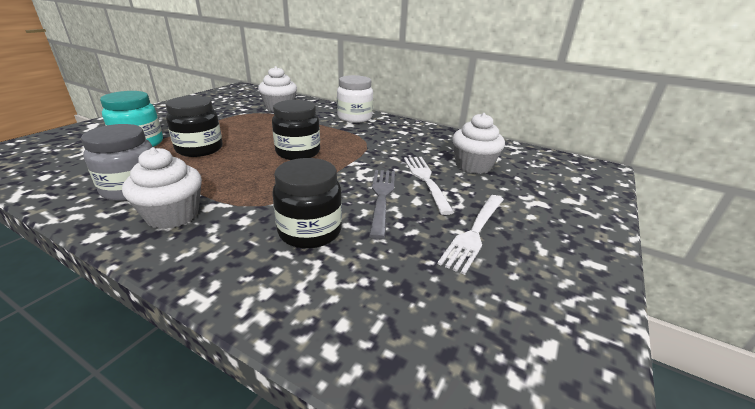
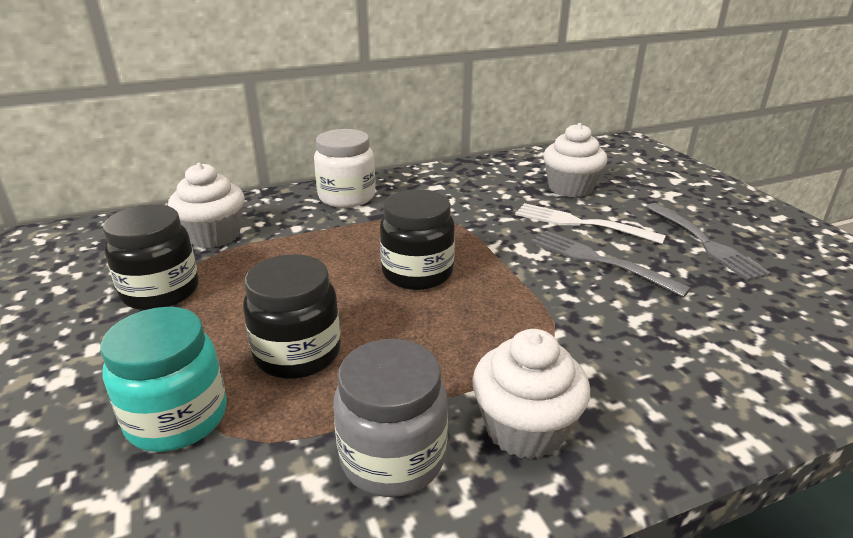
camera: 50 degrees left, 0 degrees up
black jar [273,158,342,249] -> black jar moved to [103,204,199,310]
white fork [438,195,504,275] -> grey fork [646,203,771,281]

